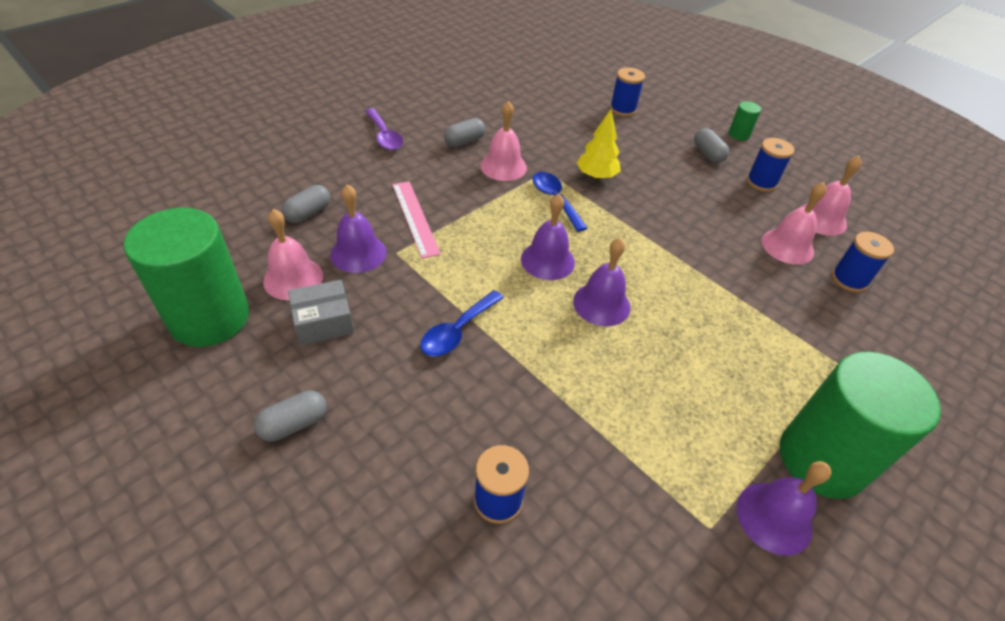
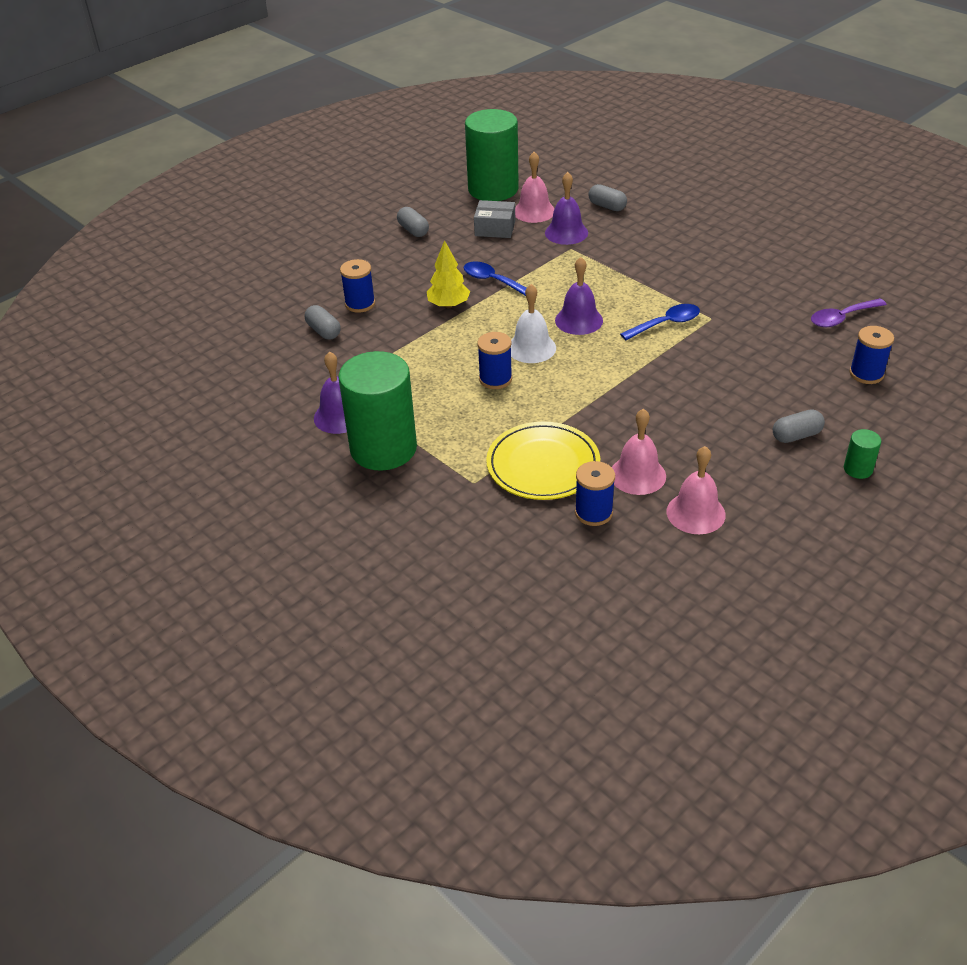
camera: 95 degrees right, 5 degrees down
grey box [288,280,354,345] -> grey box turned 60 degrees counterclockwise [474,200,515,238]
purple spoon [365,108,403,150] -> purple spoon moved to [811,298,887,327]
pink ruler [392,181,441,258] -> none
grey capsule [444,118,485,147] -> grey capsule moved to [305,305,341,339]
pink bell [480,101,527,181] -> none
purple bell [573,238,631,326] -> white bell [511,284,556,363]
yellow tree [577,109,621,180] -> yellow tree moved to [427,240,470,308]
blue spool [747,138,794,192] -> blue spool moved to [477,332,512,389]
none -> yellow plate [486,422,600,500]

